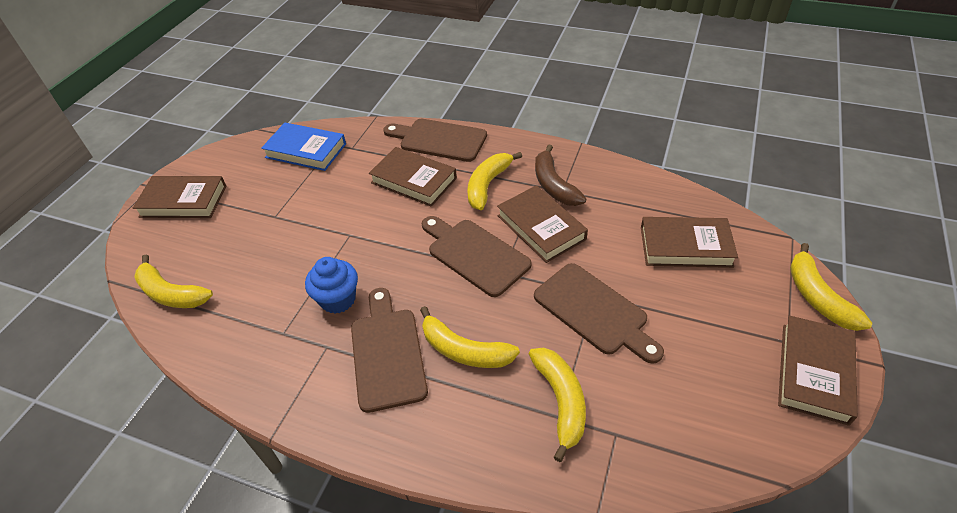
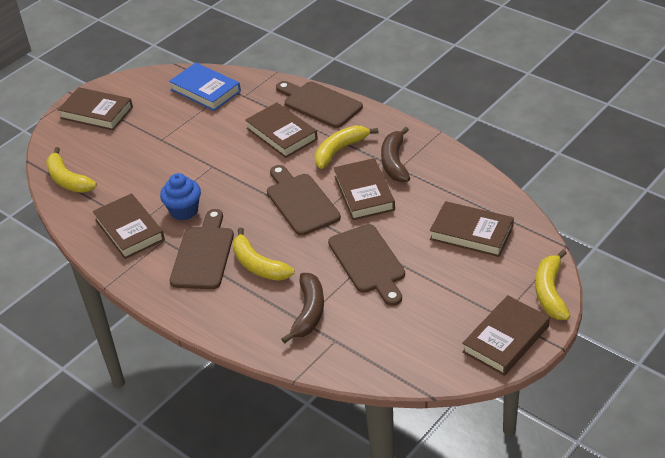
camera: 20 degrees right, 5 degrees down
yellow banana [529,348,586,462] -> brown banana [281,273,324,343]
none -> brown book [93,193,165,259]

